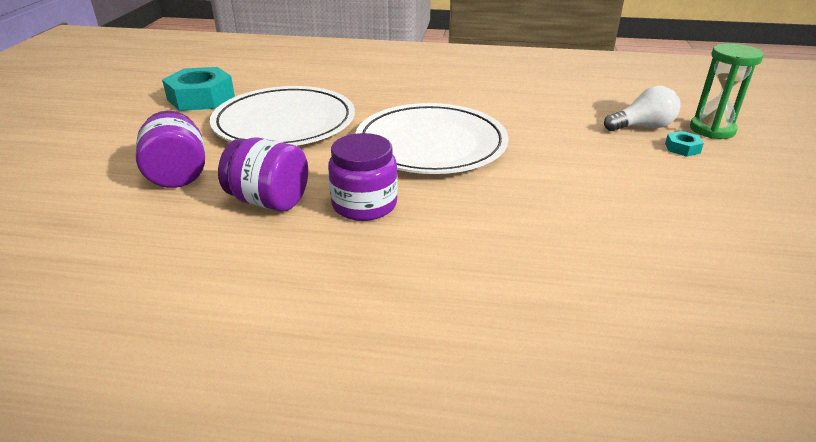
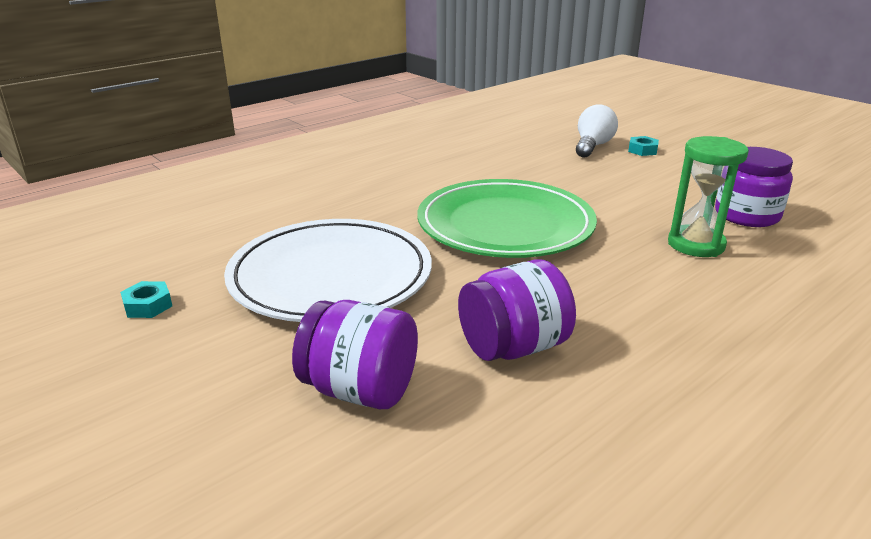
camera: 50 degrees left, 5 degrees down
turquoise nut [162,67,235,111] -> turquoise nut [120,281,172,318], size x0.45
purple jar [328,133,398,221] -> purple jar moved to [715,147,793,227]
white plate [355,103,508,174] -> green plate [417,179,597,258]
green hourglass [690,43,764,139] -> green hourglass moved to [668,136,749,257]

